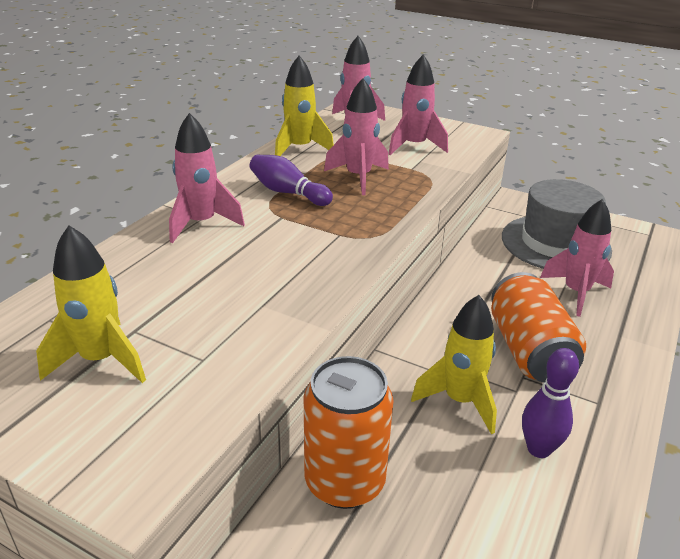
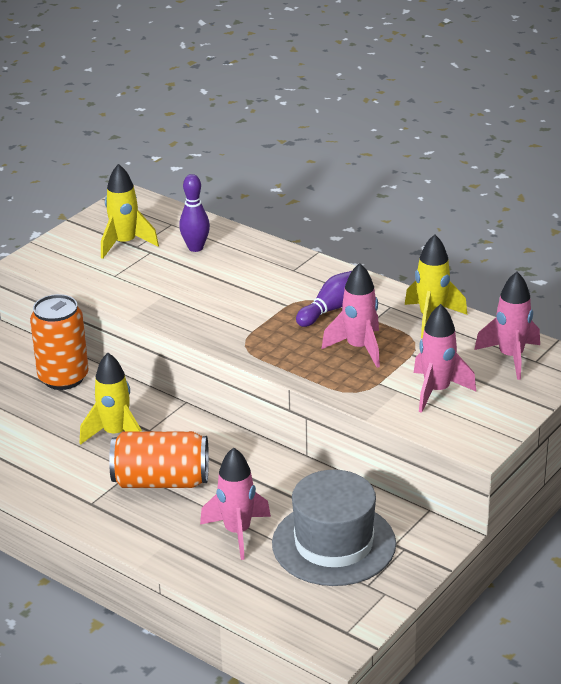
camera: 100 degrees right, 0 degrees up
pink rocket [169,113,245,243] -> none
purple bowling pin [522,348,579,458] -> purple bowling pin moved to [179,174,210,252]

